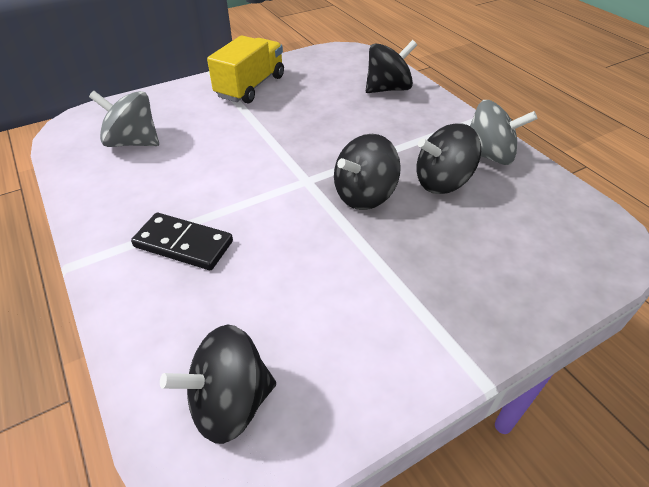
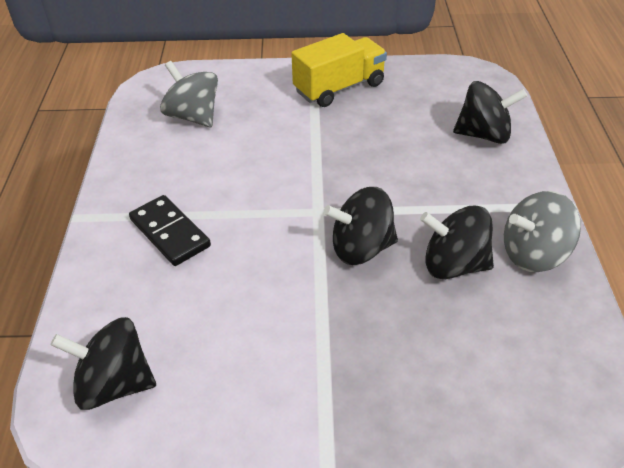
camera: 30 degrees right, 0 degrees up
grey spinning top [470,100,538,165] -> grey spinning top turned 120 degrees clockwise [504,191,581,272]

